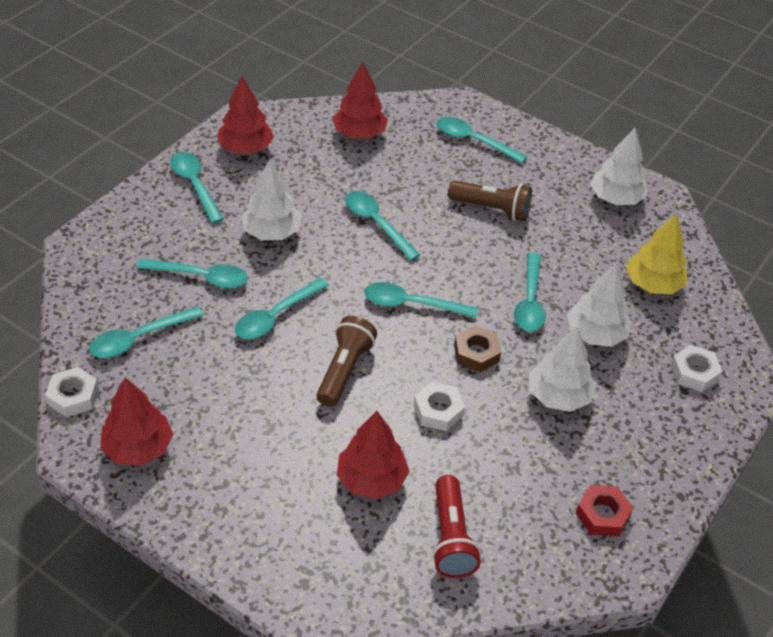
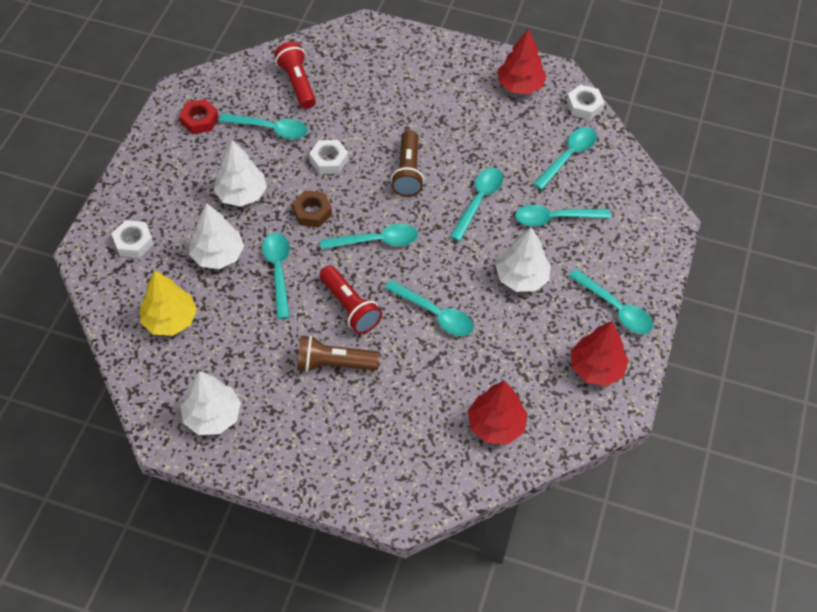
camera: 165 degrees right, 10 degrees up
red tree [337,411,409,499] -> none
turquoise spoon [437,117,527,163] -> turquoise spoon moved to [219,113,308,139]
none -> red flashlight [320,266,382,334]

